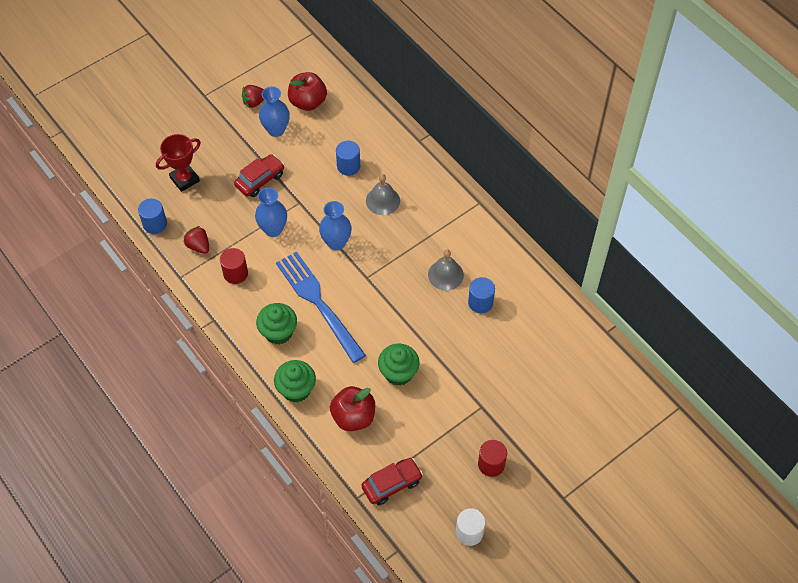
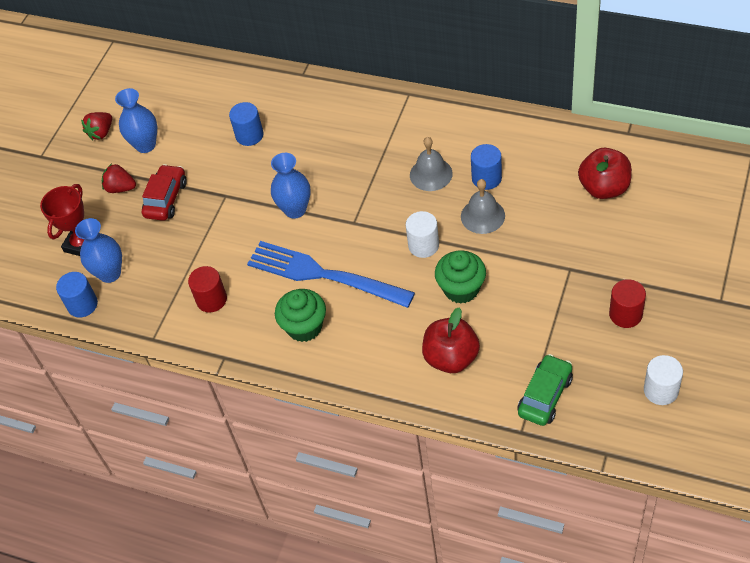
camera: 25 degrees left, 5 degrees down
red strawberry [184,226,209,254] -> red strawberry moved to [102,164,136,193]
blue vase [255,188,287,237] -> blue vase moved to [75,218,122,283]
green cupcake [274,360,316,402] -> none
red apple [288,72,327,111] -> red apple moved to [578,148,632,199]
red car [361,458,423,505] -> green car [517,354,573,426]
grey bell [366,174,400,215] -> grey bell moved to [461,179,505,234]
none -> white cylinder [406,211,439,258]

